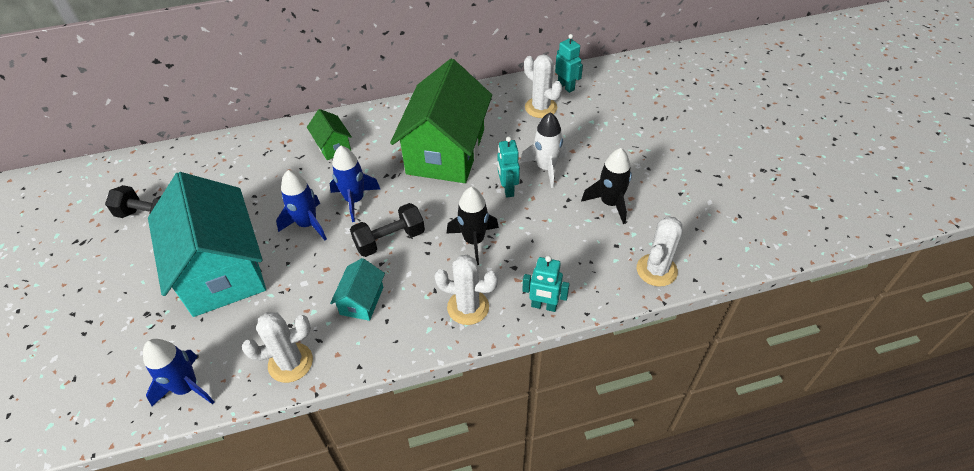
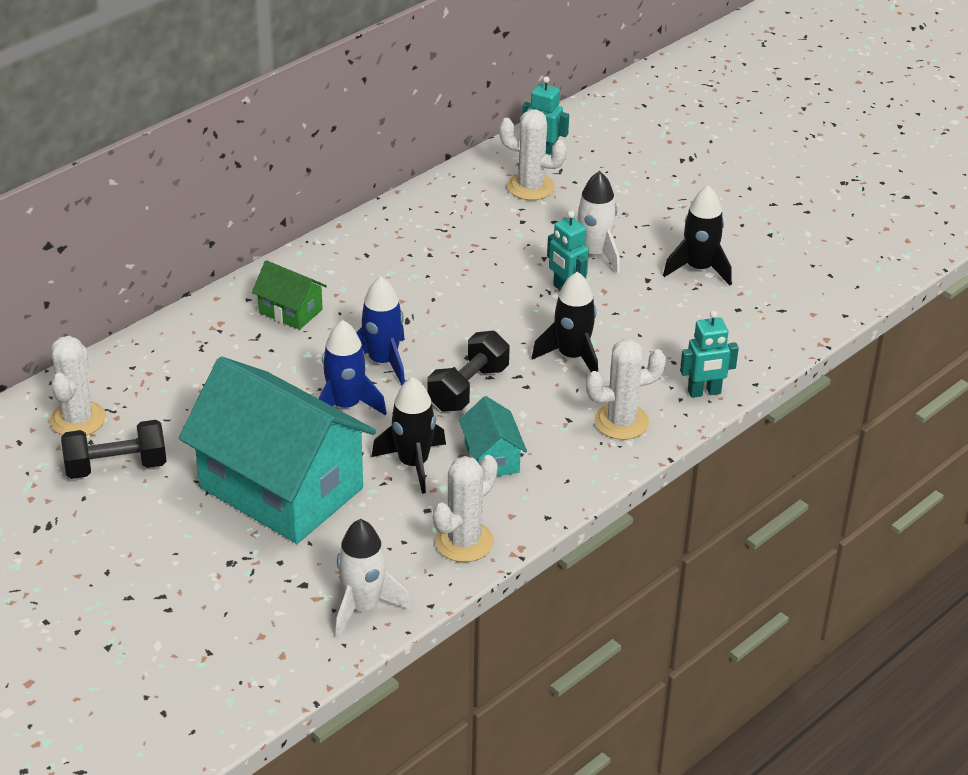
camera: 30 degrees left, 10 degrees down
blue rocket [143,339,214,406] -> white rocket [336,519,411,638]
green house [390,59,492,183] -> none
white cactus [637,216,682,287] -> white cactus moved to [50,336,106,436]
none -> black rocket [371,377,446,494]

